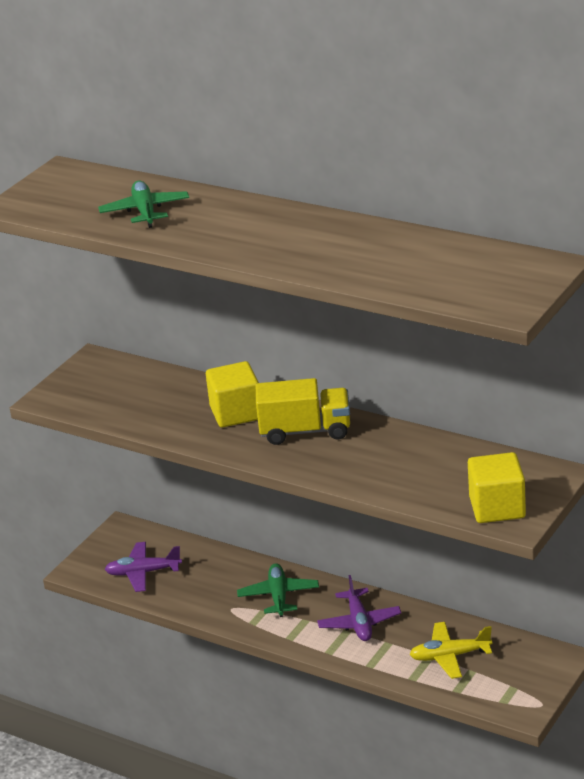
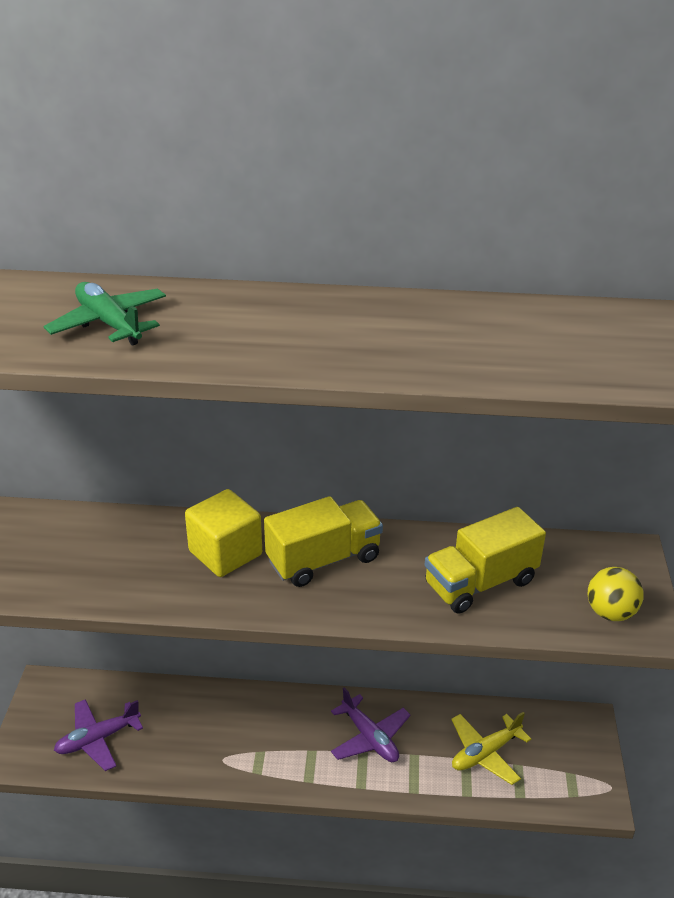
camera: 30 degrees left, 5 degrees up
green plane [237,563,319,617] -> none
yellow cube [468,452,526,523] -> yellow ball [588,567,644,621]
none -> yellow truck [425,507,546,614]

